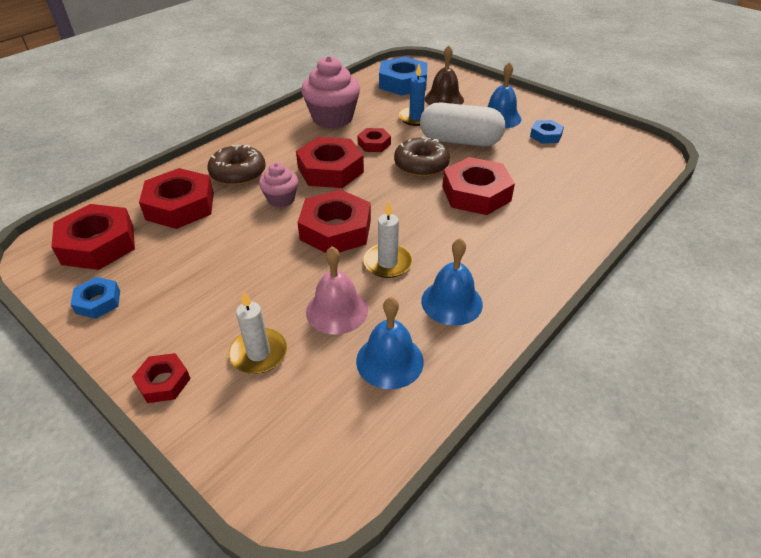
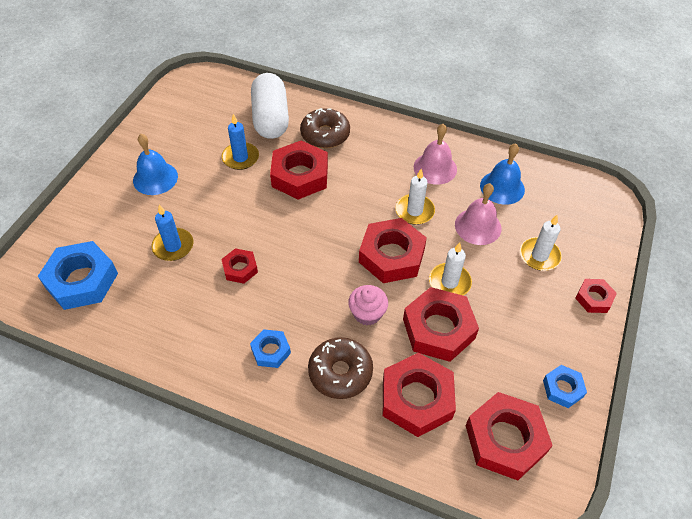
camera: 110 degrees left, 10 degrees up
red nut [296,137,364,188] -> red nut moved to [403,287,479,362]
pink cupcake [301,56,360,128] -> none
brown donut [394,137,450,177] -> brown donut moved to [300,108,350,148]
white capsule [420,103,505,146] -> white capsule moved to [251,73,289,139]
blue bell [421,238,483,326] -> pink bell [414,124,457,185]
brown bell [425,45,464,105] -> none
blue nut [530,120,564,144] -> blue nut moved to [250,329,291,368]
none -> blue candle [222,114,259,170]
none -> white candle [429,242,472,295]

